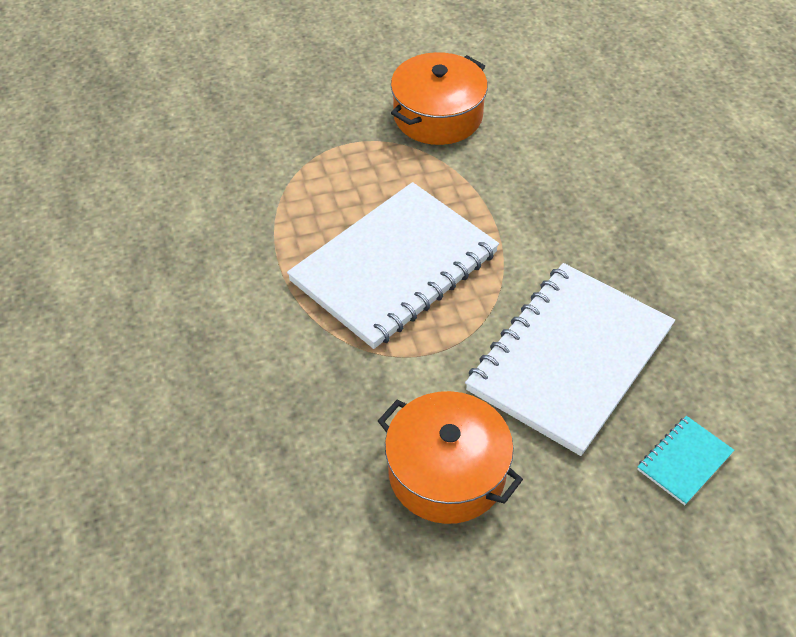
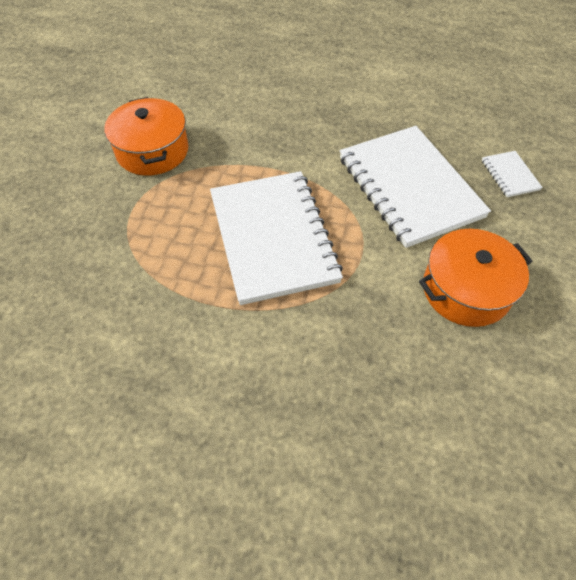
camera: 60 degrees left, 5 degrees up
turquoise notebook [637,416,734,505] -> white notebook [482,151,543,197]

